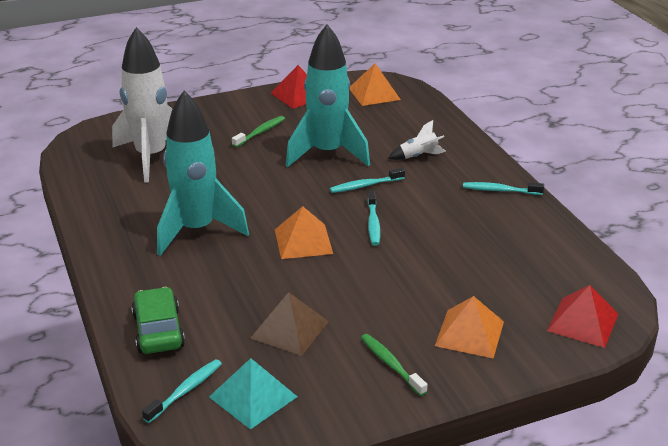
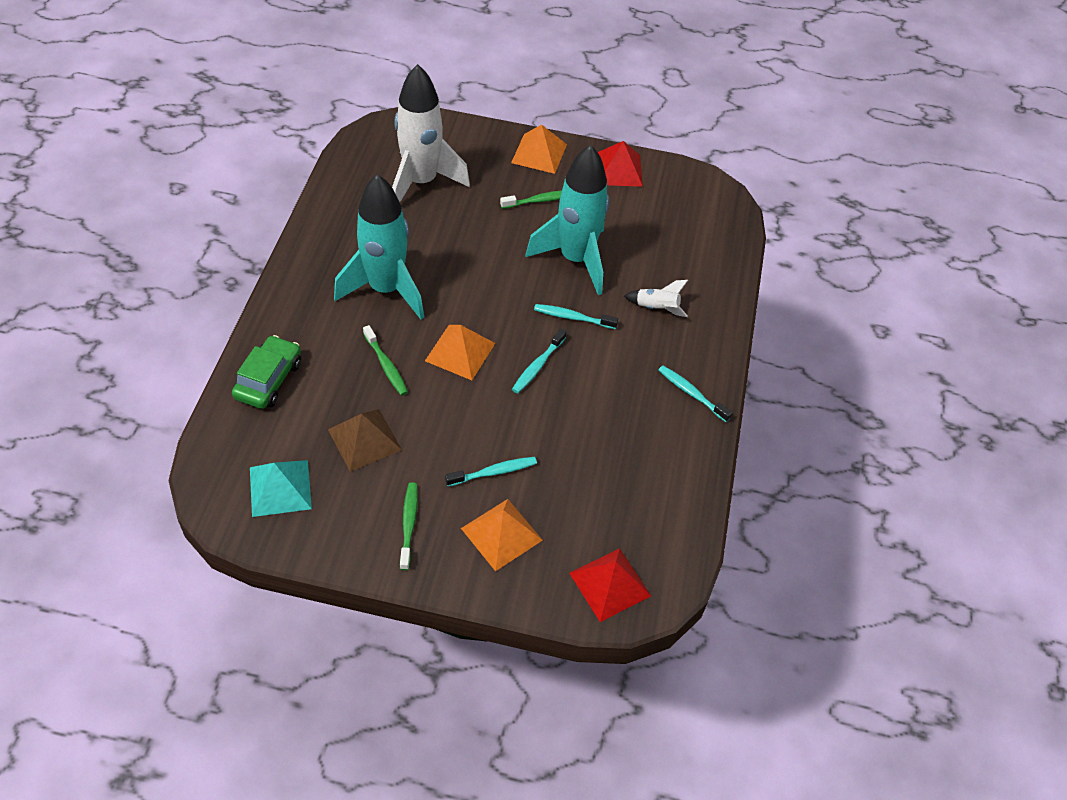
camera: 30 degrees right, 20 degrees up
turquoise toothbrush [142,359,222,423] -> turquoise toothbrush moved to [445,457,537,486]
orange pyramid [350,64,401,106] -> orange pyramid moved to [511,125,567,174]
none -> green toothbrush [363,325,408,396]

